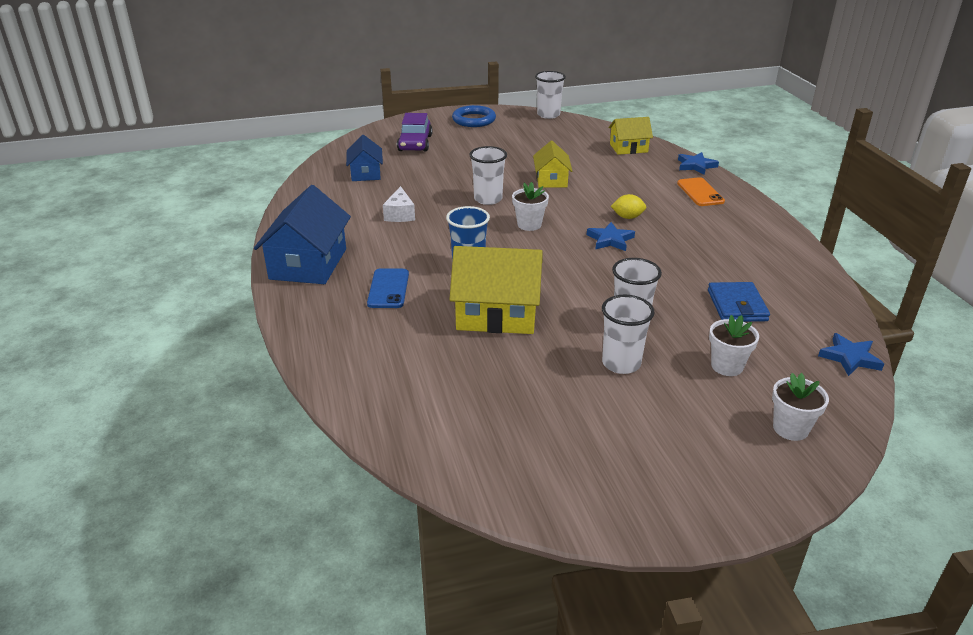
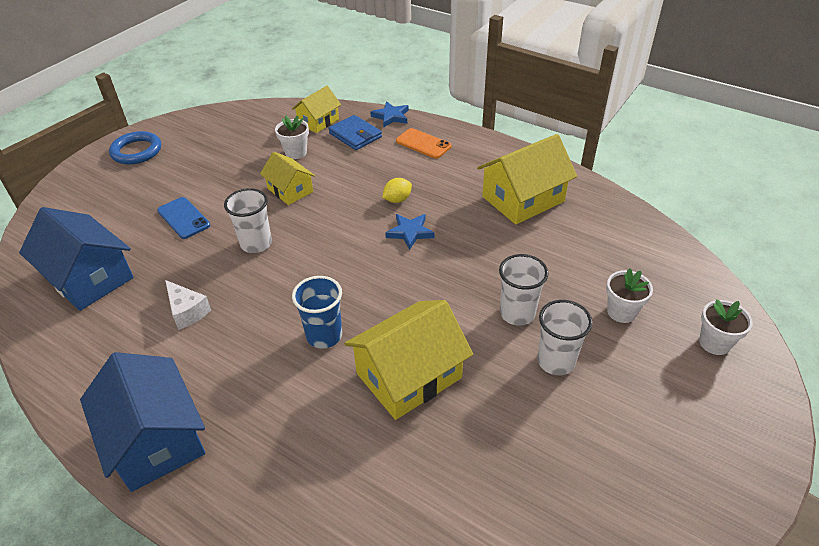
camera: 40 degrees left, 10 degrees up
blue house [346,135,383,181] -> blue house [19,207,134,311], size x1.69
blue phone [367,268,409,308] -> blue phone moved to [157,197,210,239]
purple car [397,113,432,152] -> none
white flower pot [512,182,549,231] -> white flower pot moved to [275,115,309,159]
white cup [535,71,566,119] -> none
blue wallet [708,282,770,322] -> blue wallet moved to [328,115,382,150]
blue star [818,333,884,376] -> none
none -> yellow house [477,134,577,225]

